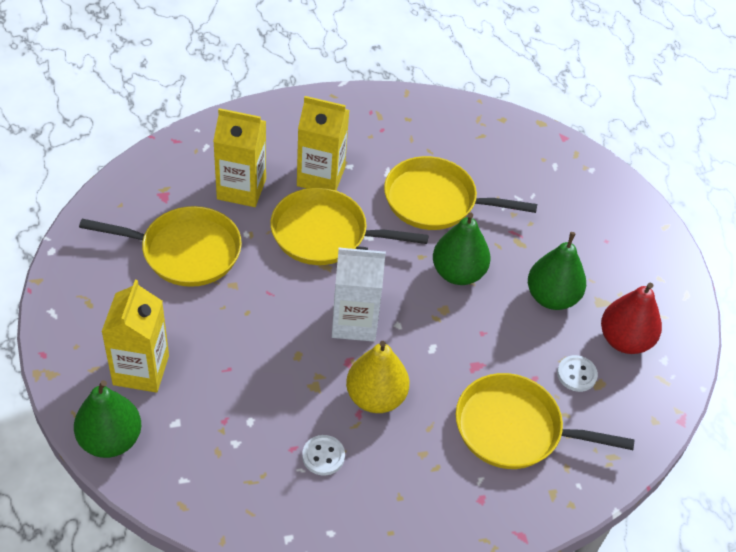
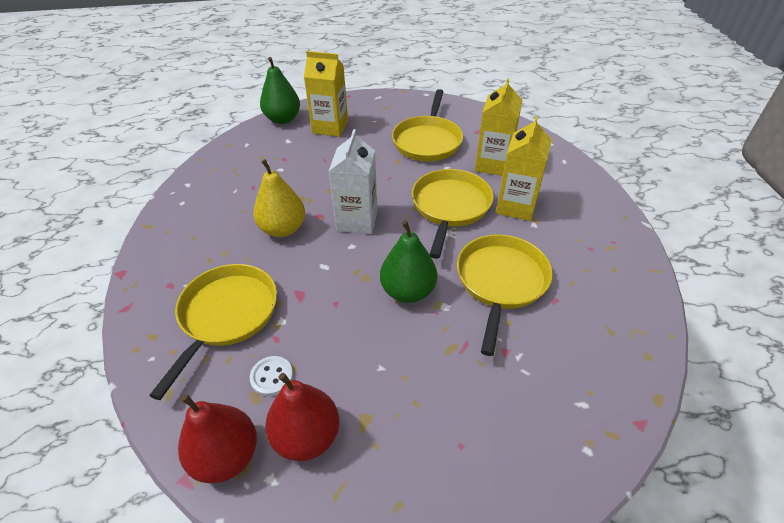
camera: 100 degrees right, 5 degrees down
white button [302,435,345,476] -> none
green pear [528,232,586,310] -> none
none -> red pear [178,394,257,483]

